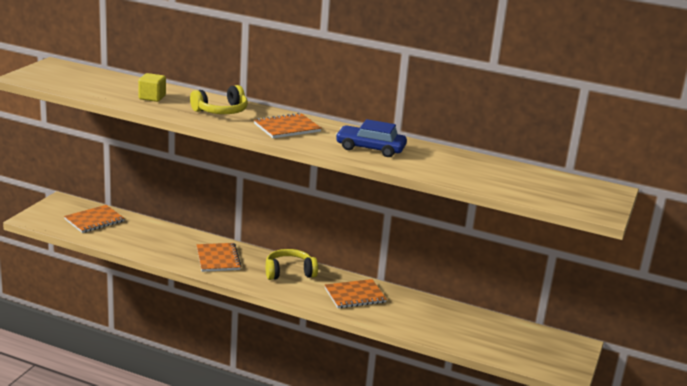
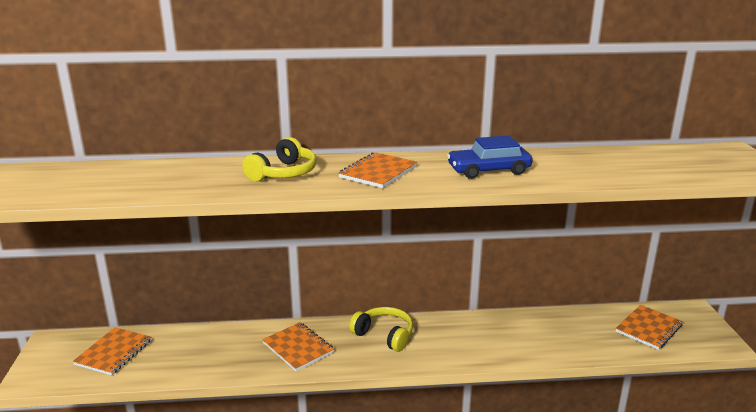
camera: 25 degrees left, 0 degrees up
yellow cube [138,73,166,102] -> none
yellow headphones [266,249,318,280] -> yellow headphones turned 75 degrees clockwise [349,307,413,352]
orange notebook [325,279,387,308] -> orange notebook moved to [616,305,683,350]

